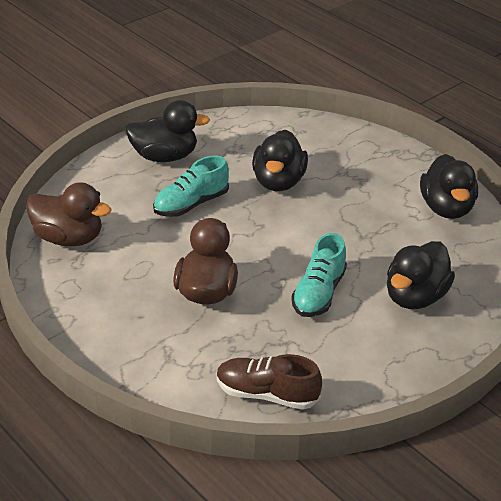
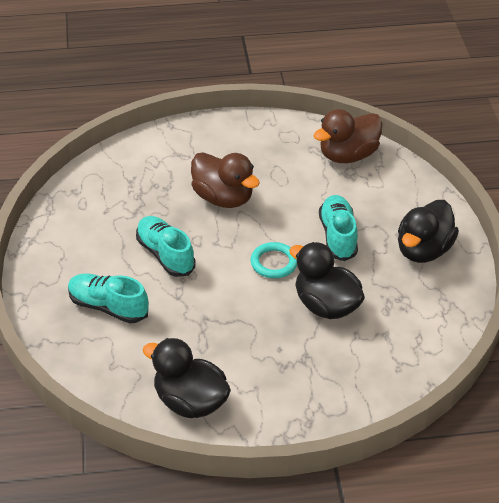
camera: 125 degrees right, 5 degrees up
brown shoe [217,354,322,410] -> none
black duck [387,241,455,309] -> turquoise shoe [68,273,149,323]
none -> turquoise ring [251,242,297,278]

